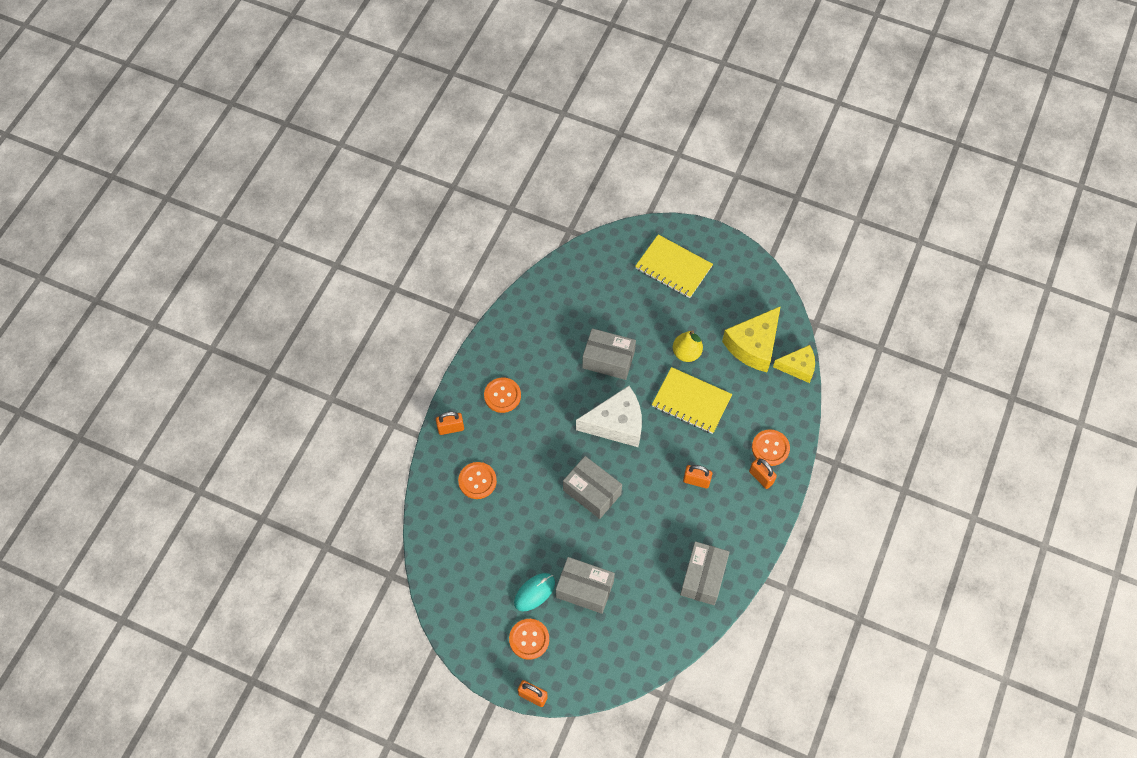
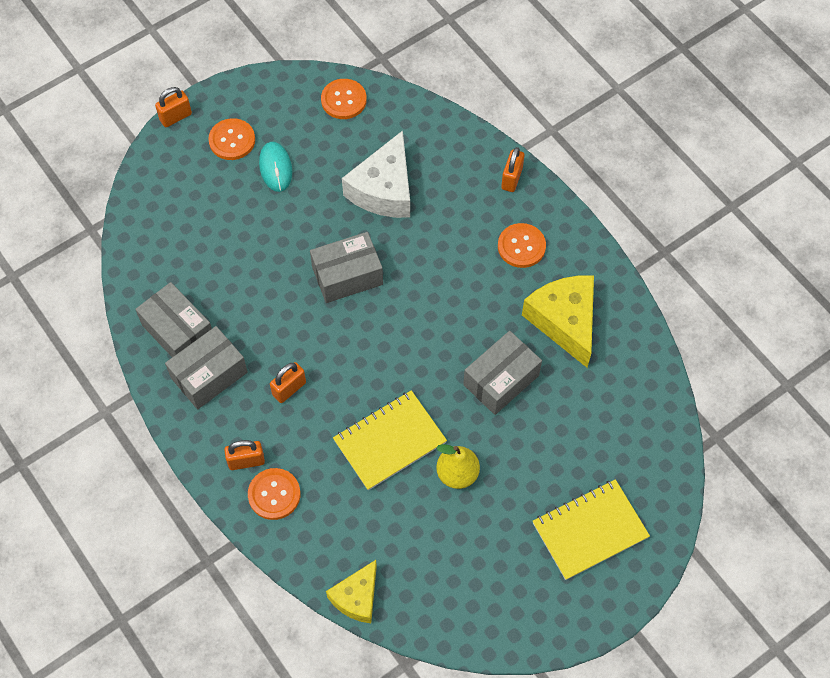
camera: 120 degrees right, 0 degrees up
orange button [458,462,497,499] -> orange button moved to [321,79,367,119]
grey box [556,557,615,614] -> grey box moved to [165,326,248,409]
white cheese [576,386,642,447] -> white cheese moved to [342,131,410,218]
yellow cheese [722,306,781,372] -> yellow cheese moved to [522,275,594,368]

